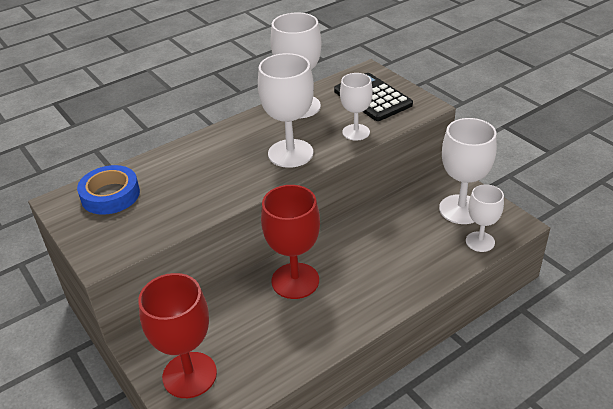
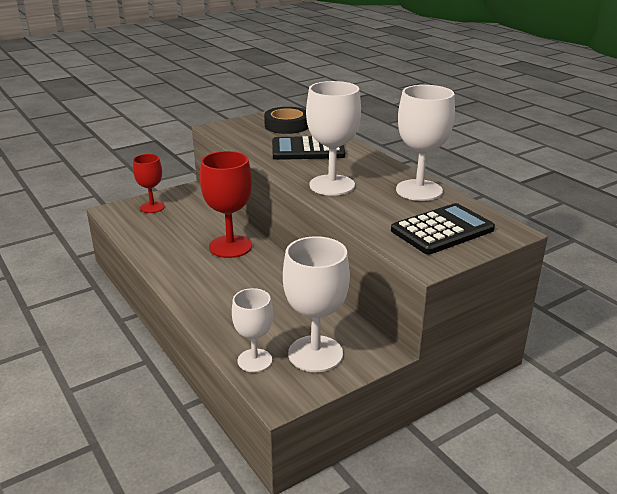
camera: 90 degrees right, 10 degrees down
blue tape [77,165,140,215] -> black tape [264,107,308,134]
red goblet [138,273,217,398] -> red goblet [133,154,165,213], size x0.62
white goblet [340,73,373,141] -> none
none -> black calculator [272,136,345,160]

